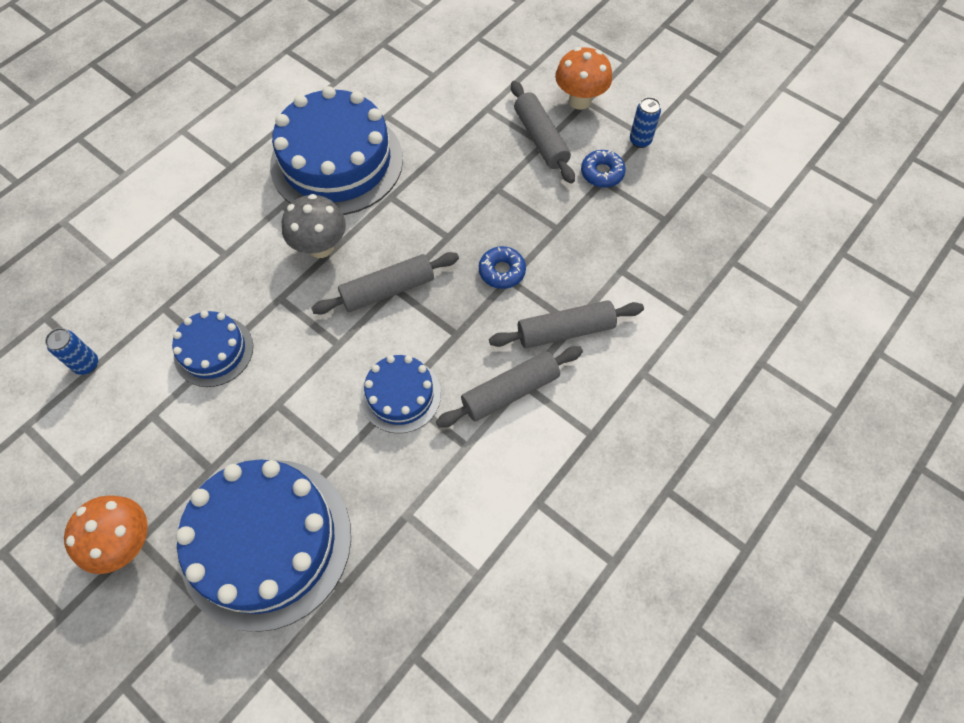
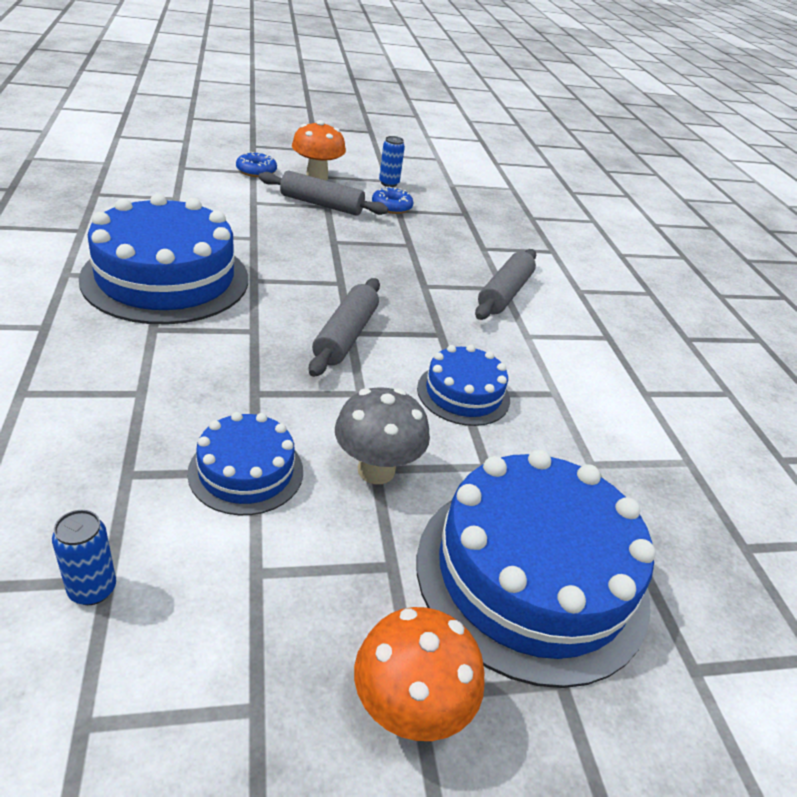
camera: 55 degrees left, 25 degrees down
grey mushroom [282,194,346,258] -> grey mushroom moved to [335,387,430,484]
grey rolling pin [436,346,583,428] -> none
blue donut [479,246,526,289] -> blue donut moved to [236,152,277,177]

